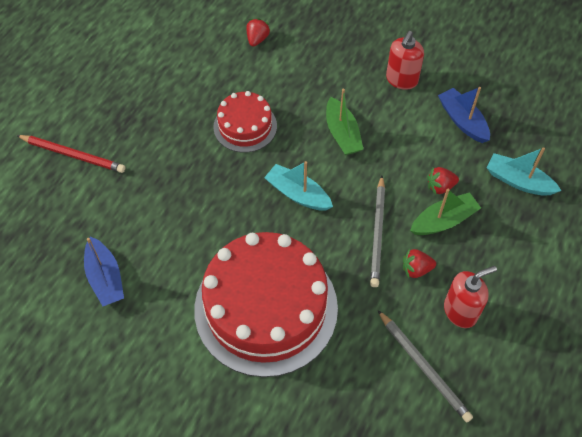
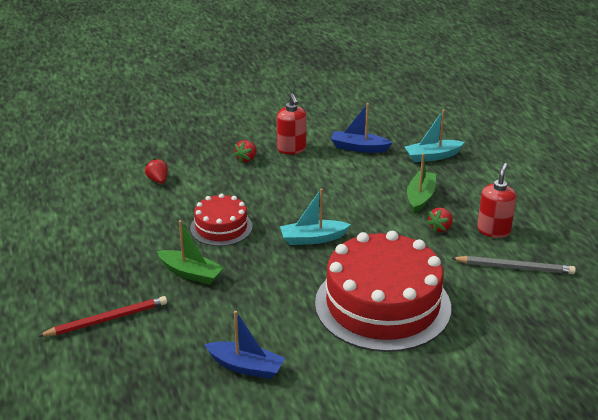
camera: 45 degrees left, 25 degrees down
green boat [326,89,363,155] -> green boat moved to [157,220,224,285]
grey pencil [370,176,385,287] -> none
red strawberry [427,167,459,195] -> red strawberry moved to [234,140,257,163]

